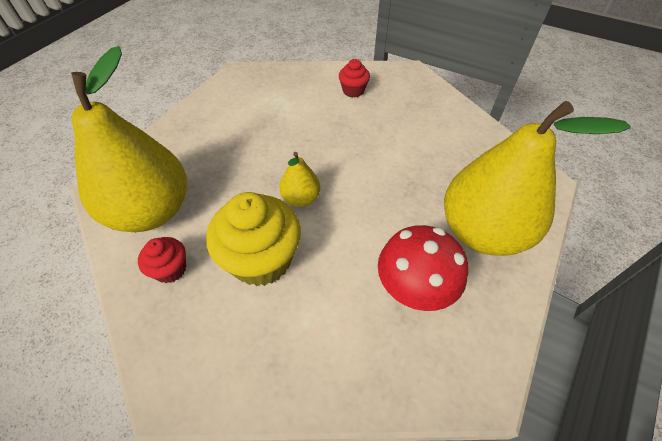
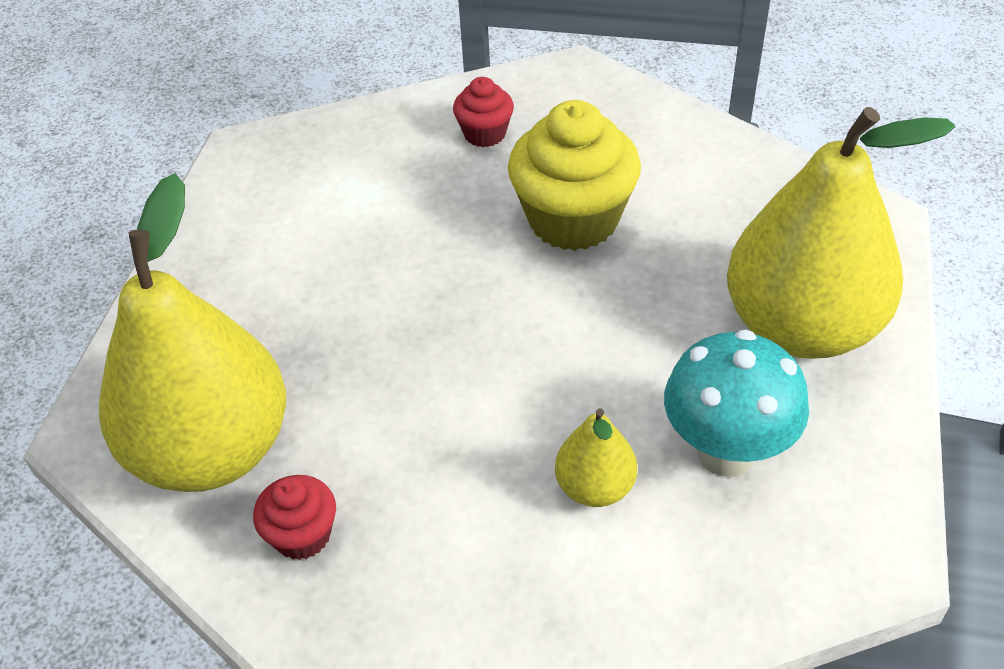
camera: 15 degrees left, 5 degrees down
yellow cupcake [206,192,301,286] -> yellow cupcake moved to [508,100,641,251]
yellow pear [280,152,320,207] -> yellow pear moved to [555,408,637,507]
red mushroom [378,225,468,311] -> turquoise mushroom [664,330,809,477]

